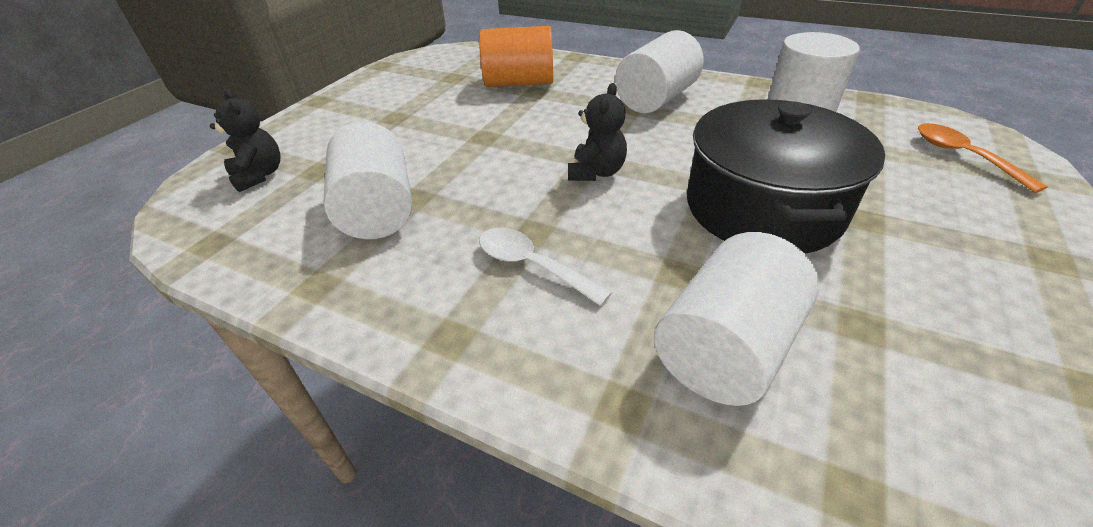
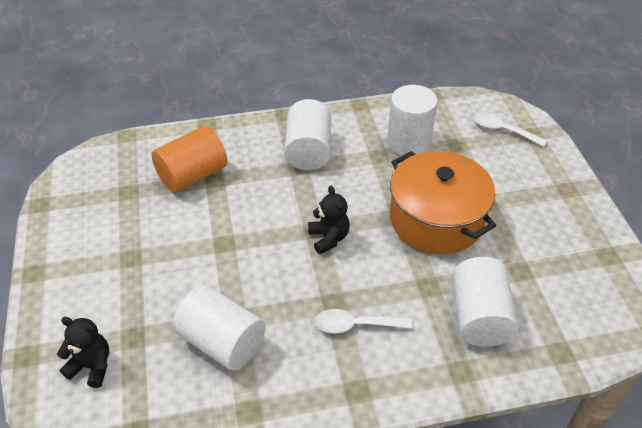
camera: 40 degrees left, 5 degrees up
black pot [687,99,885,254] -> orange pot [390,151,497,254]
orange spoon [918,123,1048,193] -> white spoon [473,112,547,147]

